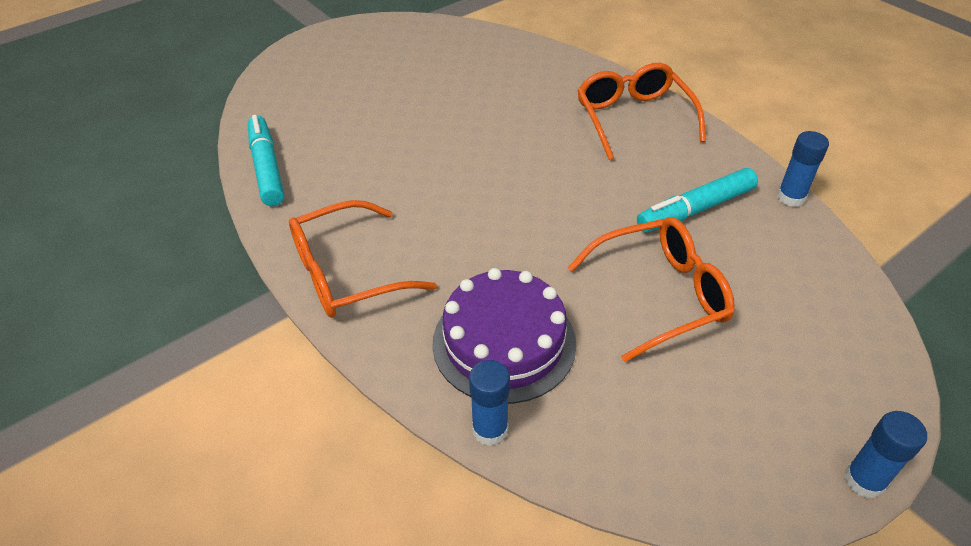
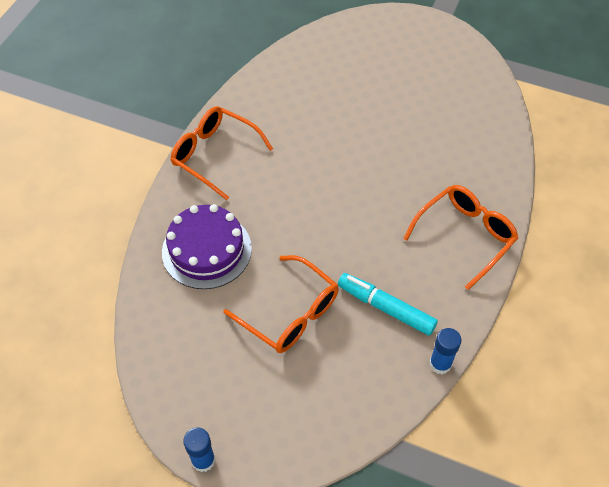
camera: 60 degrees right, 10 degrees up
turquoise marker [248,115,284,206] -> none
blue glue stick [469,360,510,446] -> none

